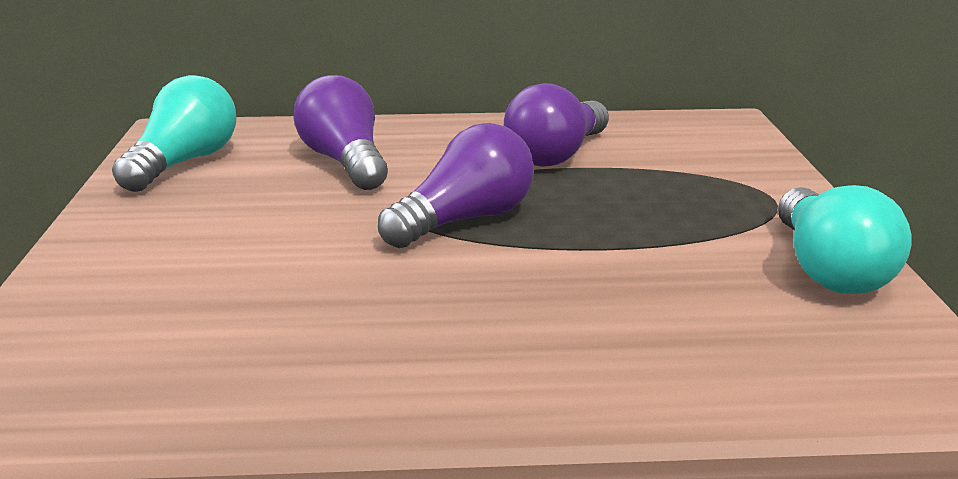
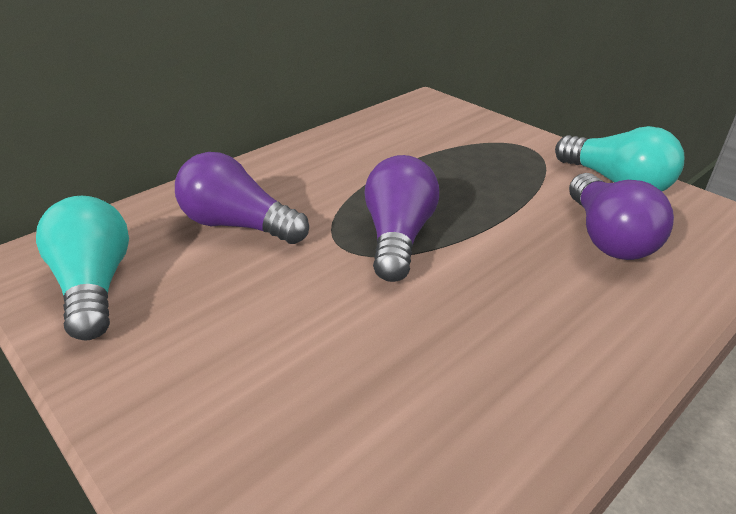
camera: 40 degrees left, 10 degrees up
purple light bulb [504,83,609,167] -> purple light bulb moved to [569,173,674,260]

